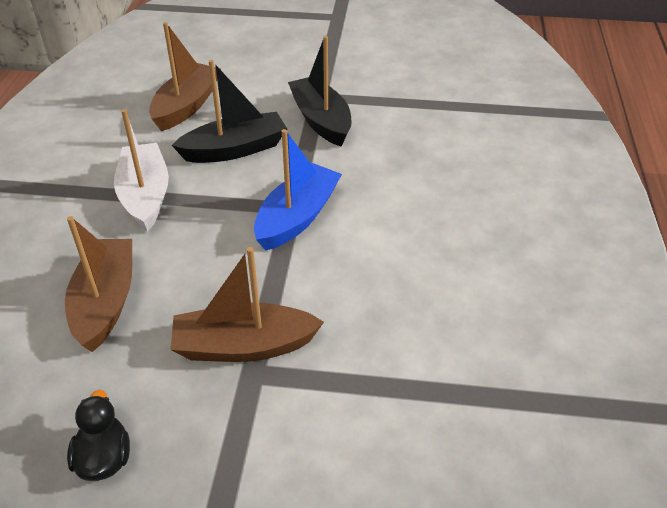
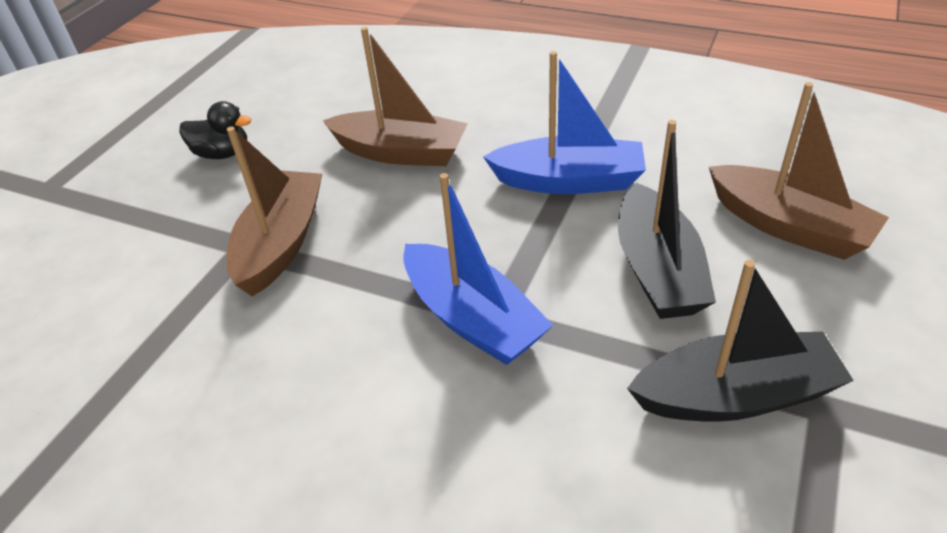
camera: 110 degrees right, 0 degrees up
white boat [114,109,169,232] -> blue boat [483,51,646,194]

